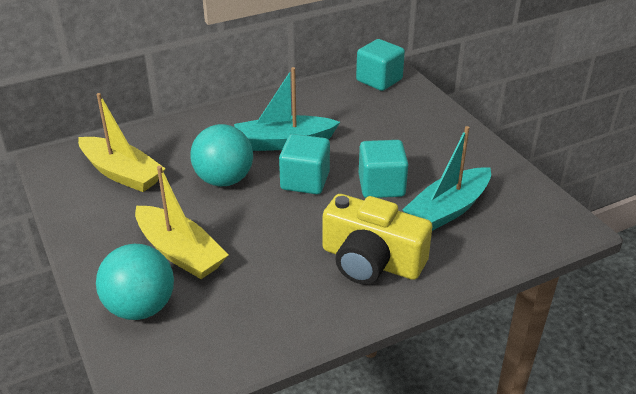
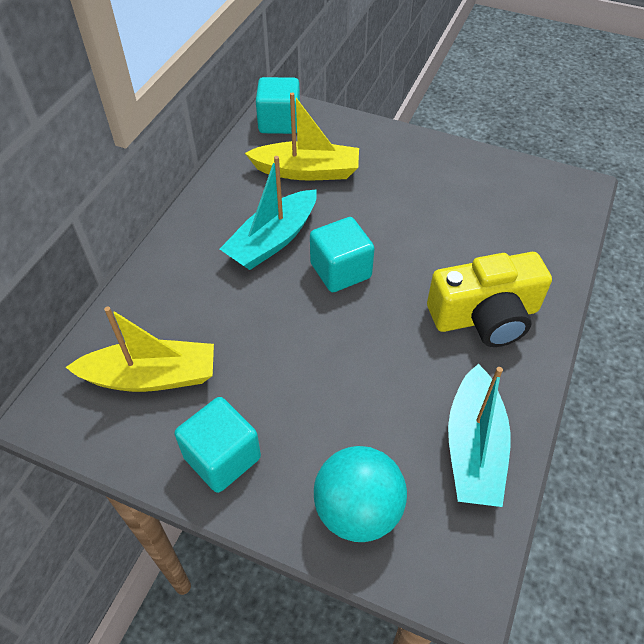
camera: 40 degrees left, 15 degrees up
yellow boat [135,166,228,279] -> yellow boat moved to [245,93,359,180]
turquoise ball [190,124,253,187] -> none
turquoise cube [359,140,408,198] -> turquoise cube moved to [174,397,261,493]
turquoise boat [402,126,491,231] -> turquoise boat moved to [448,364,511,507]

